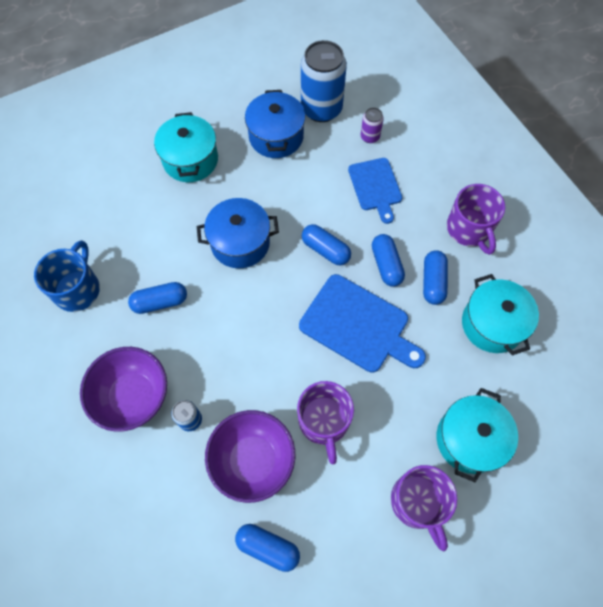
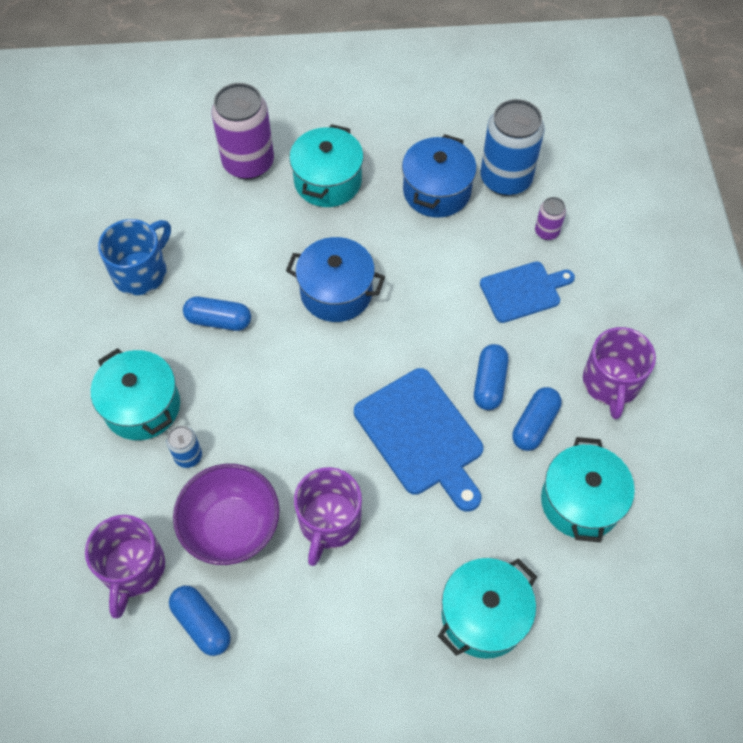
camera: 25 degrees right, 5 degrees down
purple bowl [80,347,167,432] -> turquoise pot [91,348,180,440]
blue capsule [302,224,351,265] -> none
blue cutting board [348,158,402,224] -> blue cutting board turned 120 degrees counterclockwise [480,261,575,323]
purple mug [391,465,457,551] -> purple mug moved to [85,515,165,618]
none -> purple can [211,83,274,180]

